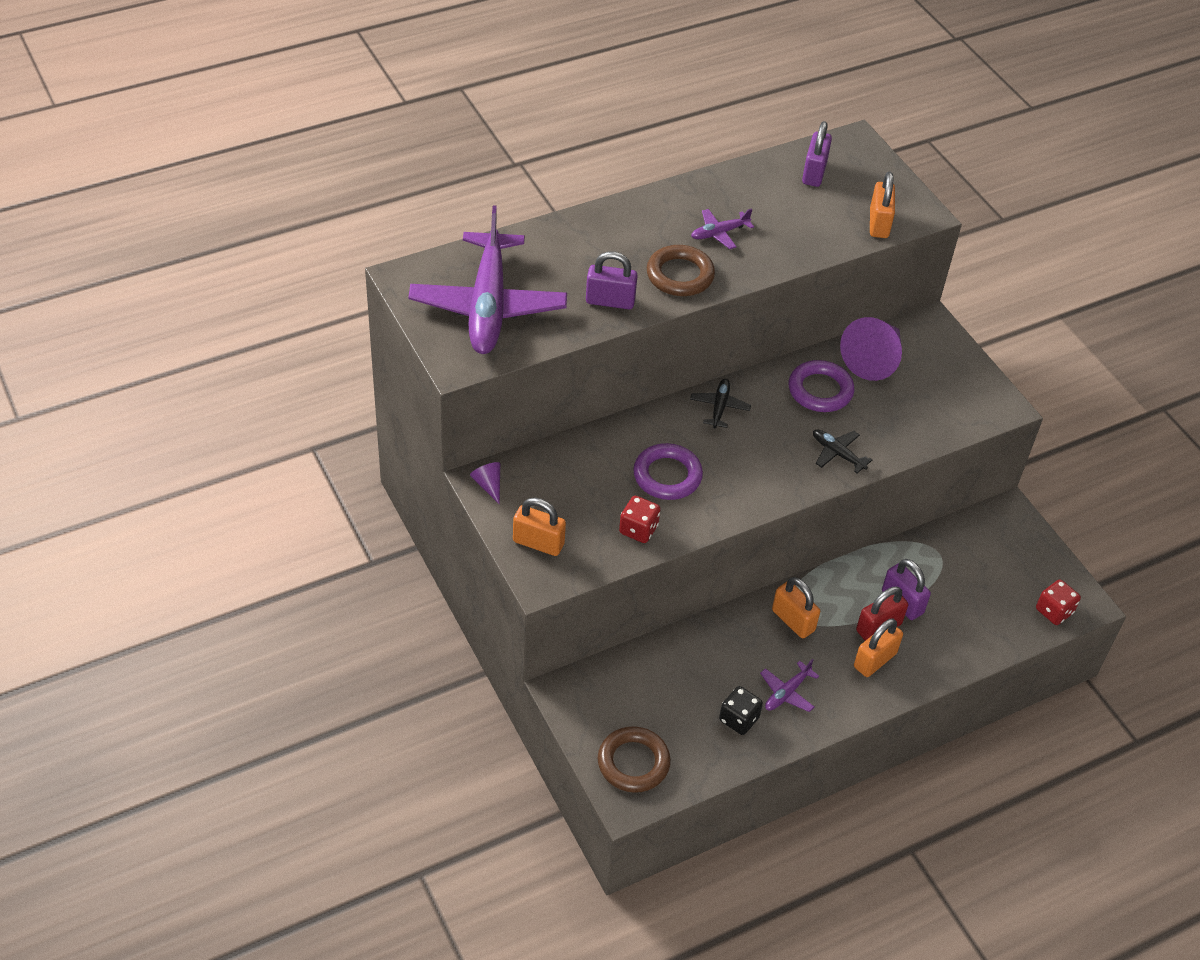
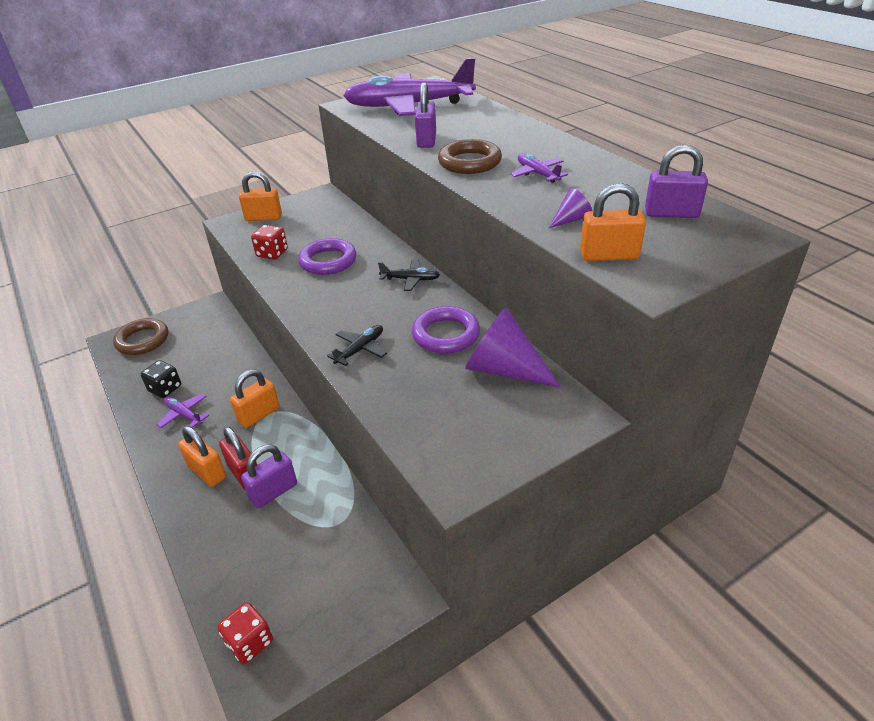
camera: 90 degrees right, 10 degrees down
purple cone [470,462,500,504] -> purple cone moved to [549,188,592,228]
orange padlock [513,498,566,556] -> orange padlock turned 75 degrees clockwise [239,171,282,221]

